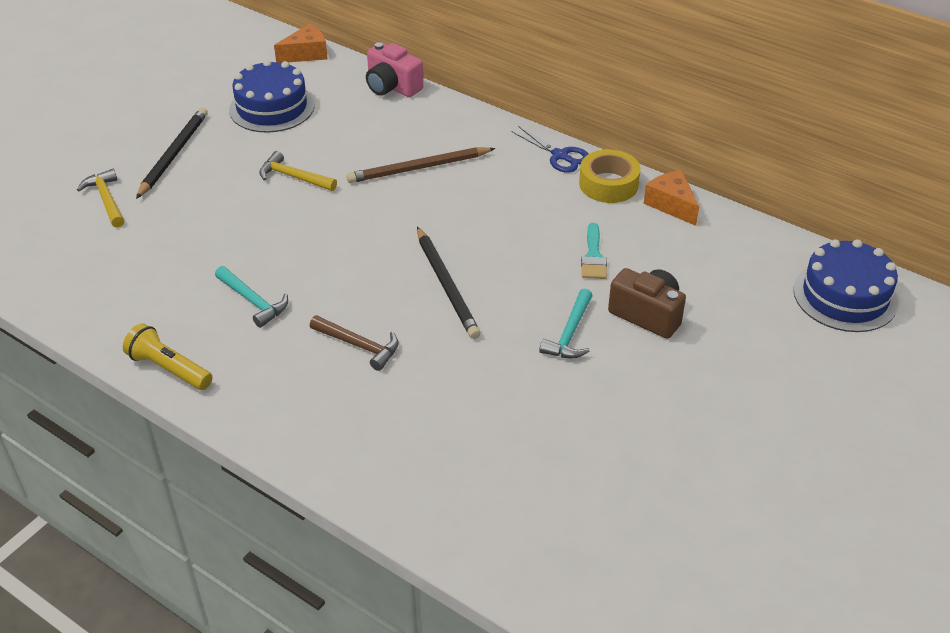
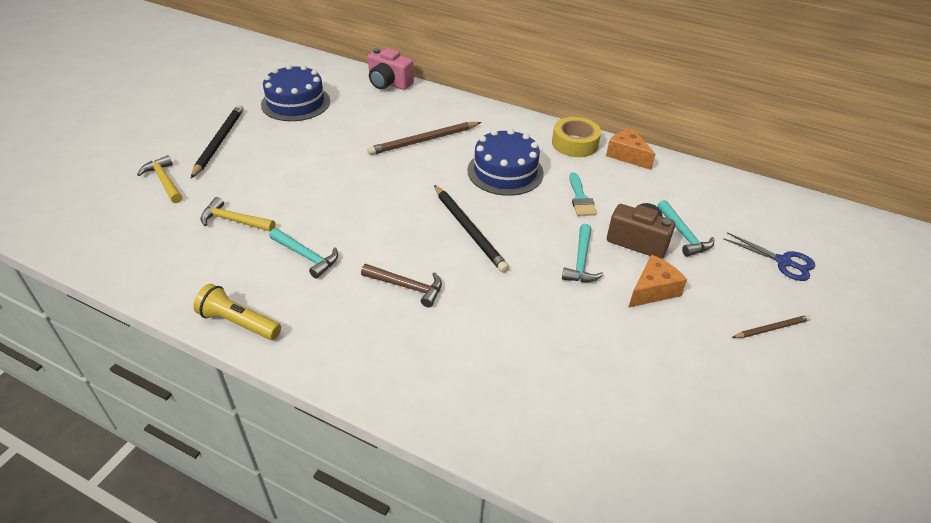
camera: 10 degrees left, 0 degrees up
yellow hammer [259,151,337,191] -> yellow hammer moved to [200,197,275,232]
orange cheese [274,24,328,63] -> orange cheese moved to [628,255,687,308]
blue scissors [511,126,589,173] -> blue scissors moved to [723,232,815,281]
blue cake [793,239,898,332] -> blue cake moved to [467,129,544,196]
none -> turquoise hammer [657,200,714,257]
none -> brown pencil [732,315,811,338]

